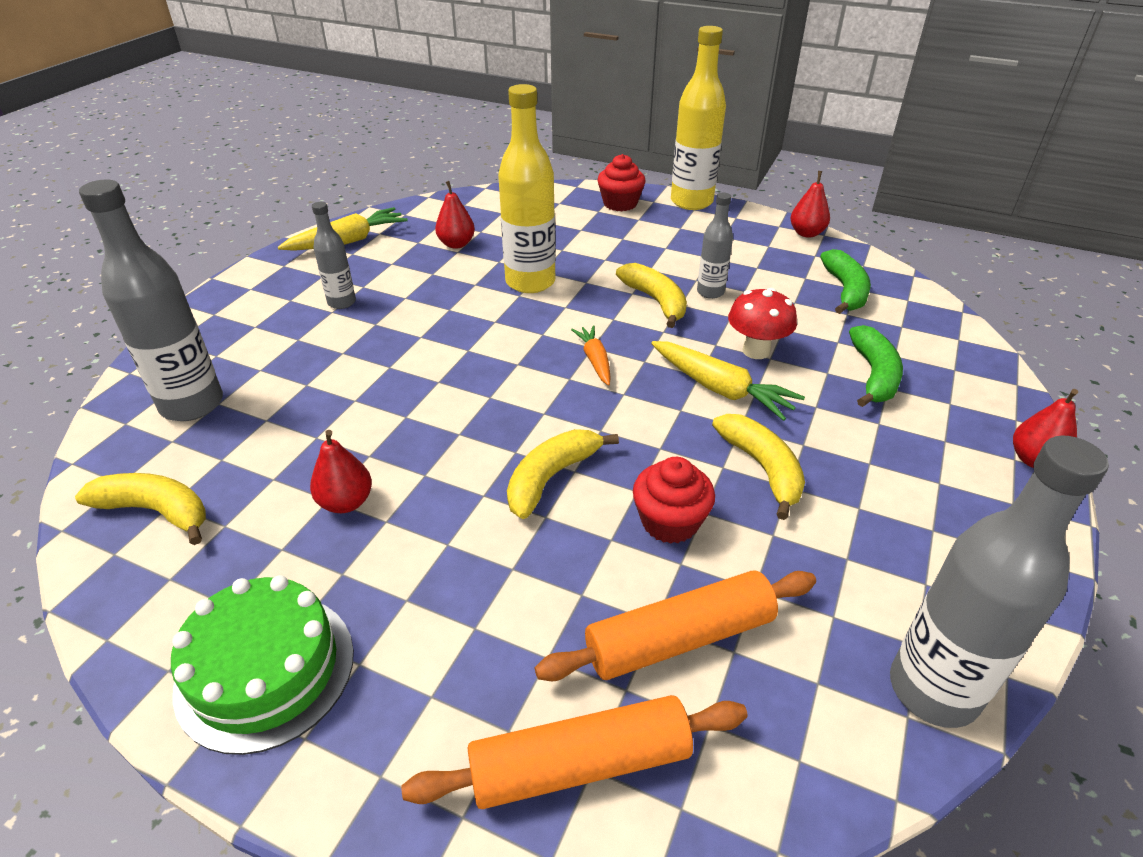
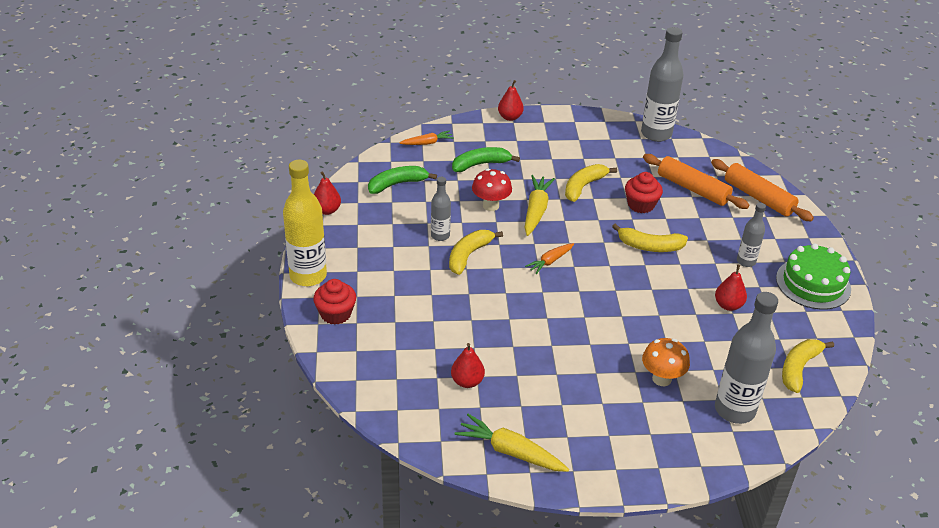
camera: 120 degrees left, 0 degrees up
yellow banana [75,473,206,545] -> yellow banana turned 45 degrees clockwise [782,339,834,393]
grey bottle [312,202,356,309] -> grey bottle moved to [737,203,766,267]
yellow bottle [498,84,556,293] -> none
none -> orange carrot [399,130,454,145]
none -> orange mushroom [642,338,690,386]

